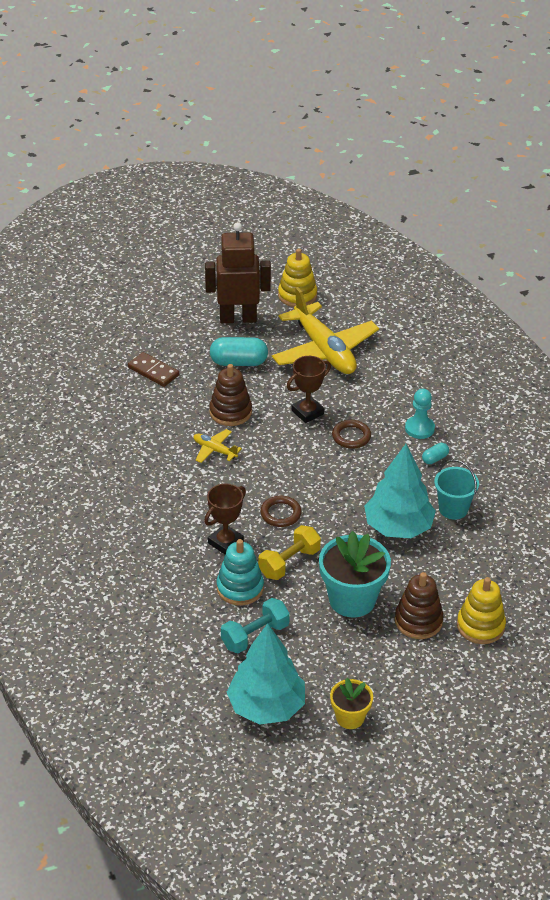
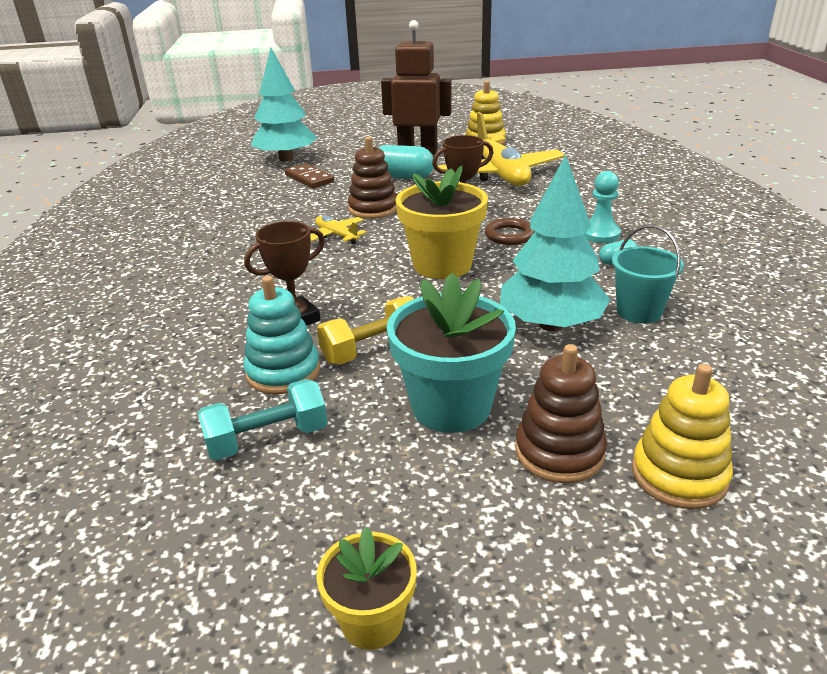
camera: 15 degrees right, 10 degrees down
turquoise tree [227,623,305,725] -> turquoise tree moved to [251,47,317,162]
brown ring [260,496,301,527] -> none
none -> yellow flower pot [396,165,488,279]

